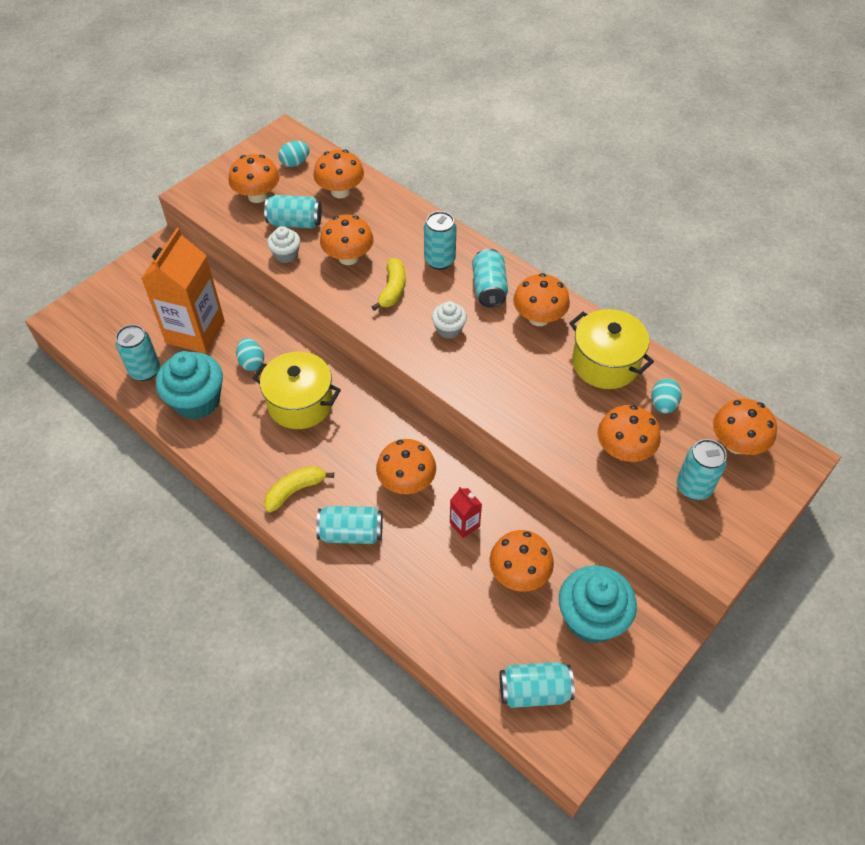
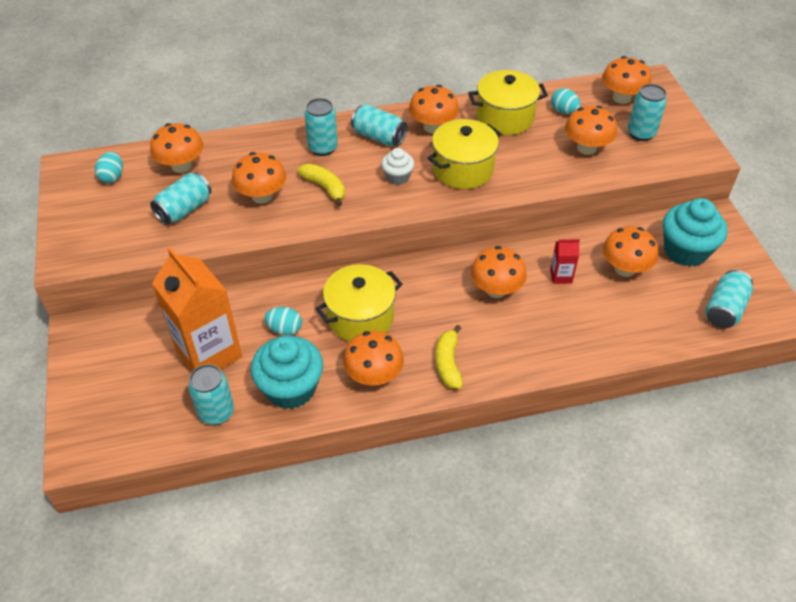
camera: 55 degrees left, 5 degrees down
orange mushroom [228,154,280,203] -> orange mushroom moved to [343,331,404,385]
white cupcake [267,226,300,263] -> none
turquoise can [316,506,383,544] -> none
none -> yellow pot [428,119,501,189]

